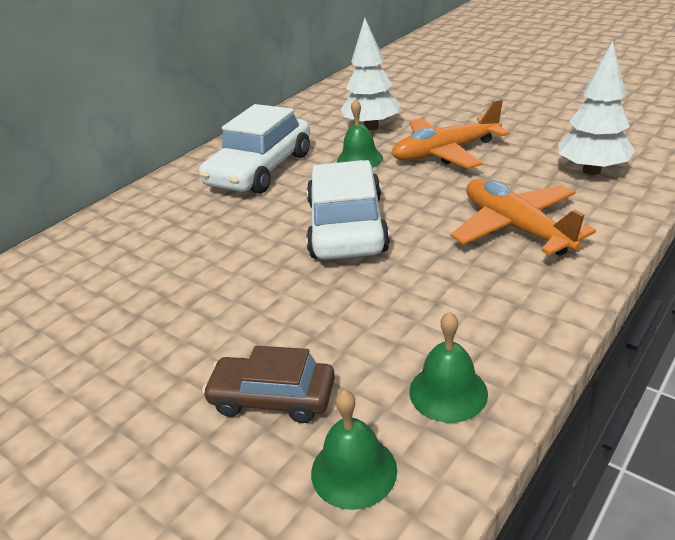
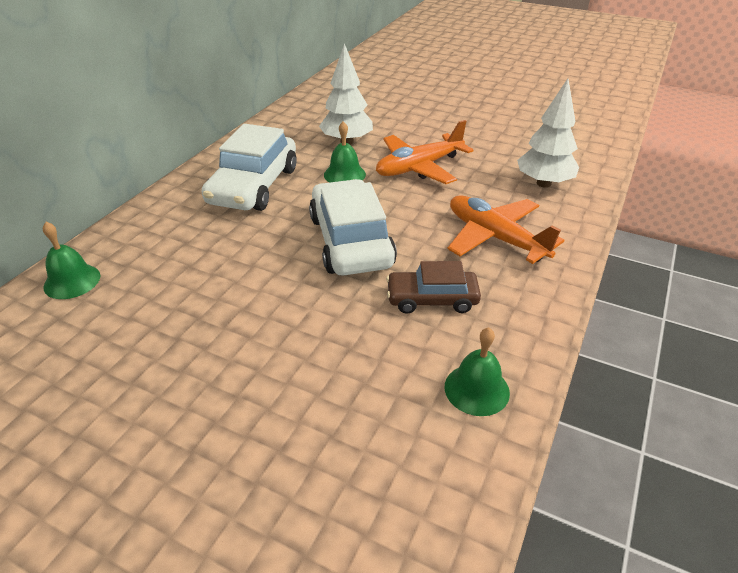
camera: 15 degrees left, 5 degrees up
brown car [202,346,335,423] -> brown car moved to [386,261,481,314]
green bell [311,390,397,510] -> green bell moved to [43,222,101,299]

